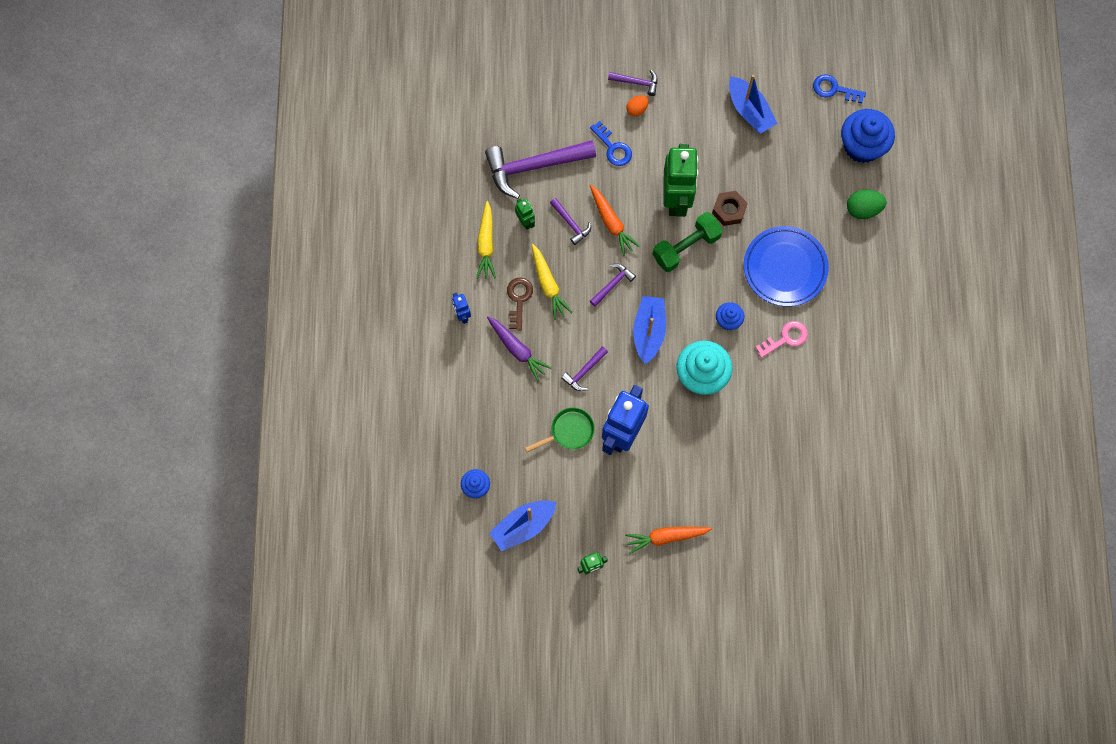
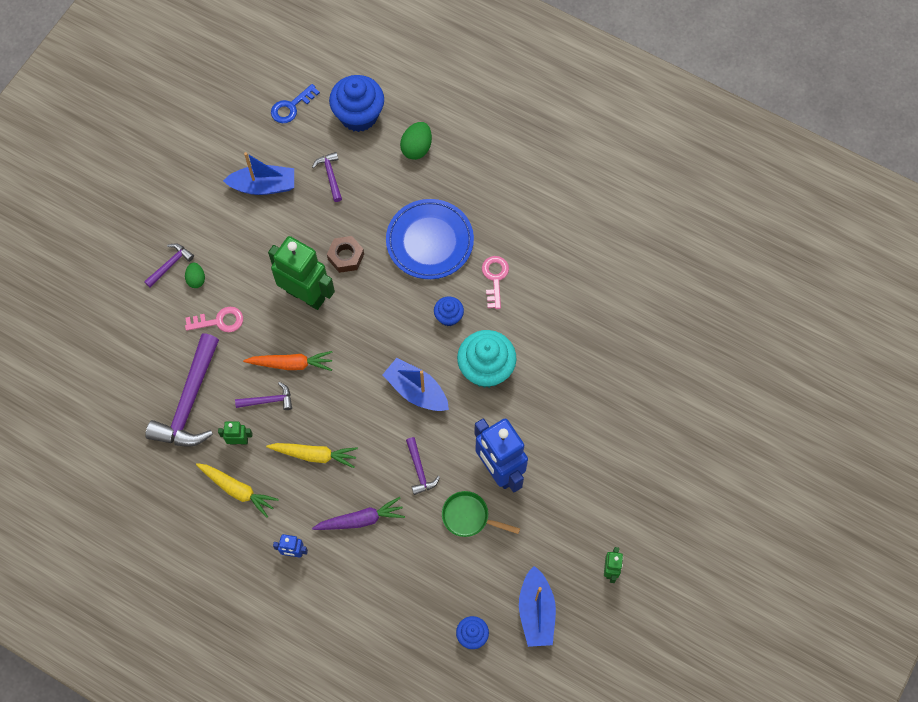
camera: 60 degrees left, 5 degrees down
brown key [507,278,533,330] -> none
green pan [525,407,595,453] -> green pan turned 75 degrees counterclockwise [442,491,520,537]
blue key [590,121,632,166] -> pink key [185,307,243,332]
purple hammer [590,263,636,307] -> purple hammer moved to [312,152,342,202]
orange carrot [625,527,712,554] -> none
orange egg [626,95,649,116] -> green egg [185,263,205,288]
green dumbbell [653,212,723,272] -> none

